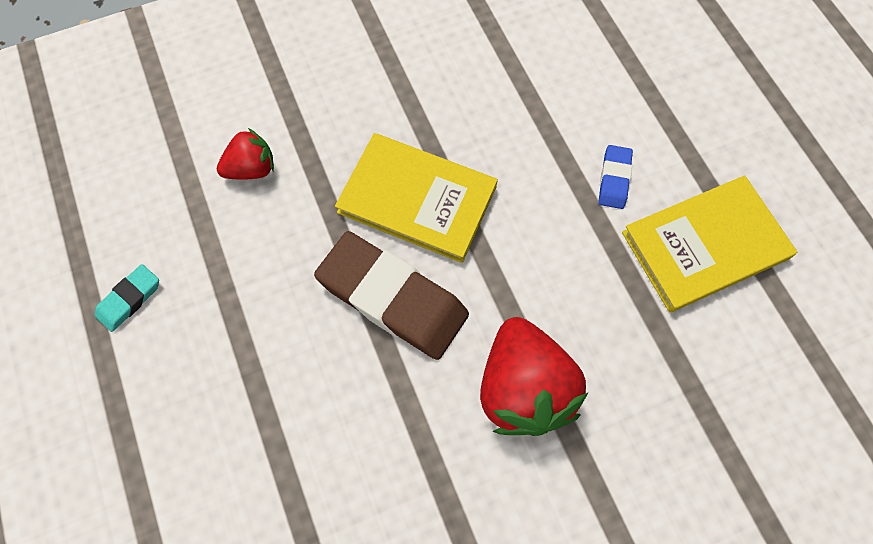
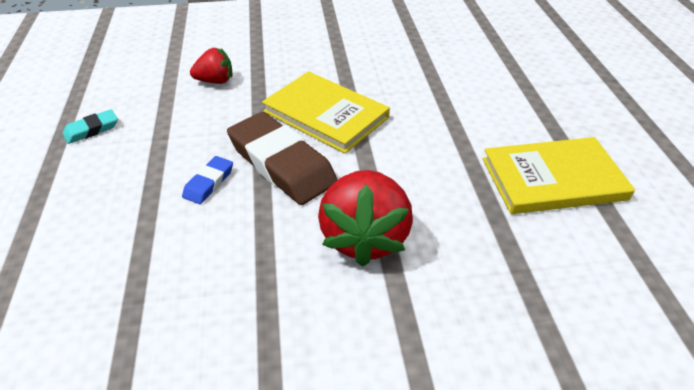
camera: 15 degrees right, 25 degrees down
blue eraser [598,145,633,209] -> blue eraser moved to [182,156,233,204]

